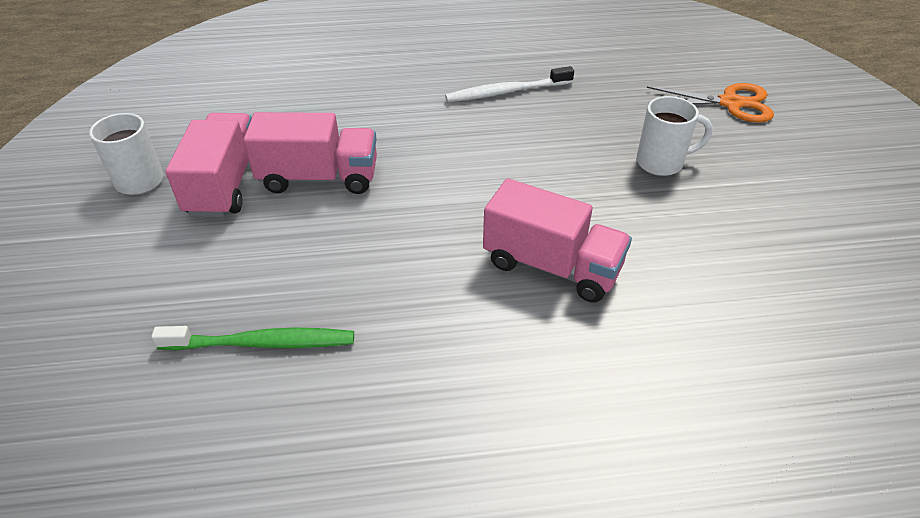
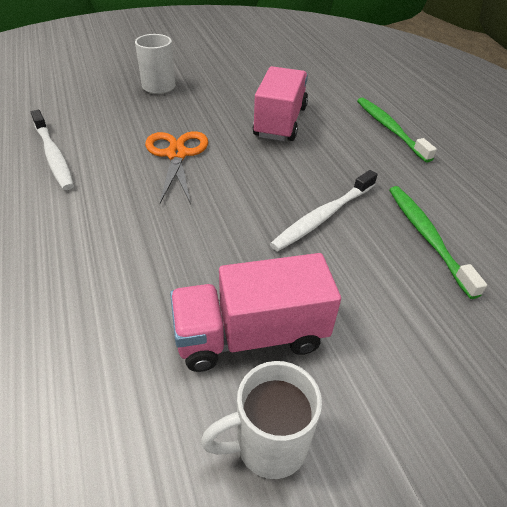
camera: 105 degrees left, 0 degrees up
pink truck [244,112,377,194] -> none
orange scissors [647,83,774,123] -> orange scissors moved to [145,131,208,204]
none -> white toothbrush [270,170,378,251]
none -> green toothbrush [357,97,437,163]

